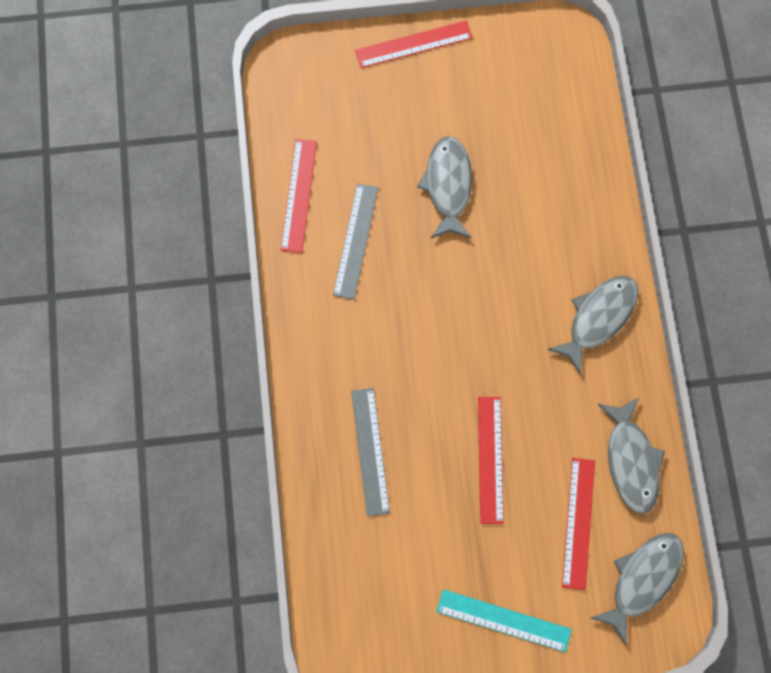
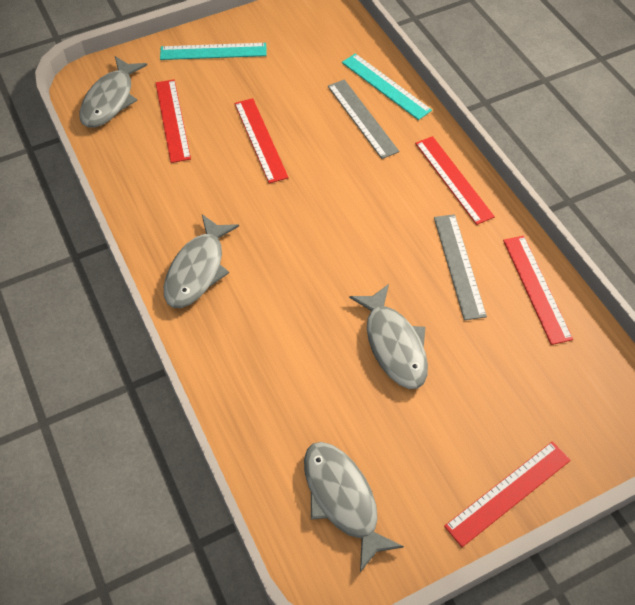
camera: 160 degrees right, 15 degrees down
grey fish [598,398,665,514] -> grey fish moved to [304,442,404,572]
none -> turquoise ruler [342,53,432,120]
none -> red ruler [415,136,495,225]

